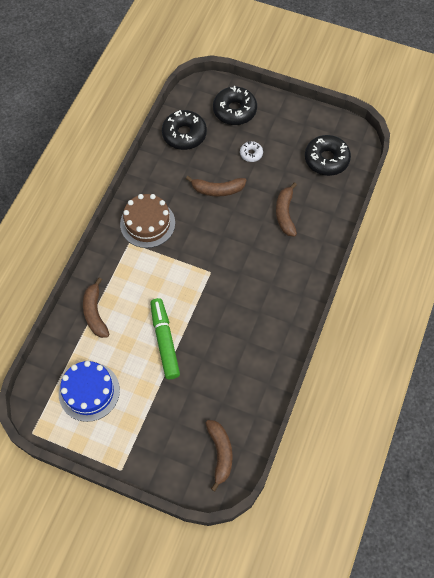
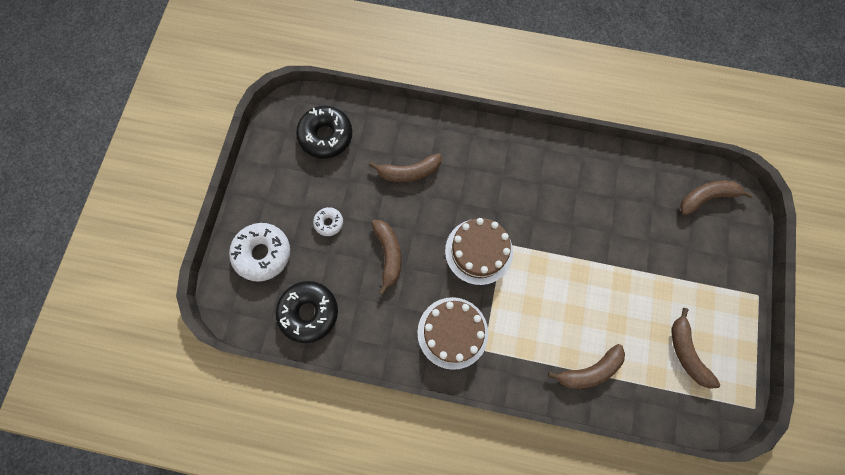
camera: 100 degrees left, 10 degrees up
blue cake [59,361,120,422] -> brown banana [672,308,720,389]
green marker [150,298,180,379] -> none
black donut [213,86,257,125] -> white donut [229,223,290,282]
none -> brown cake [445,218,513,285]

